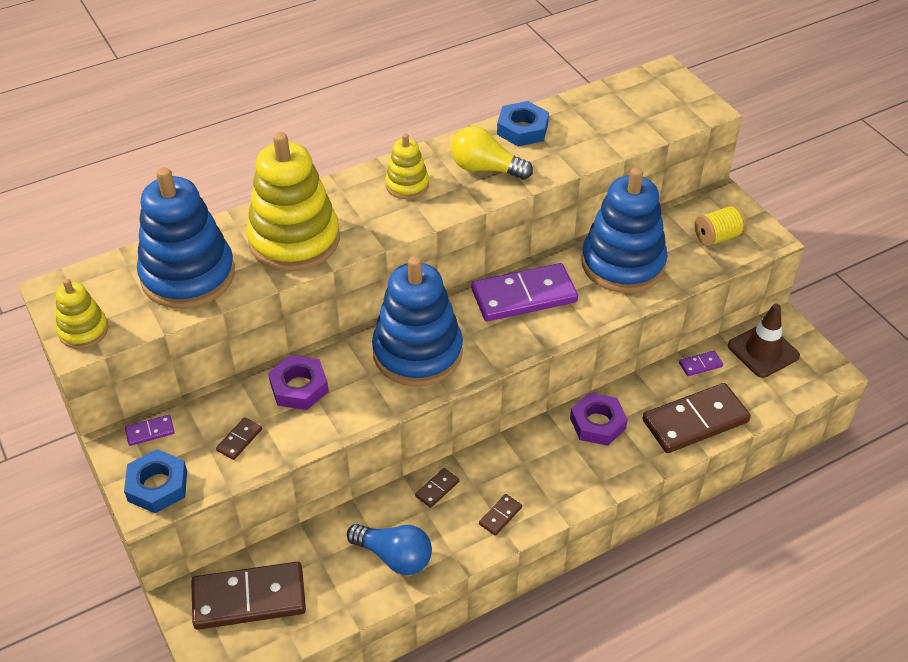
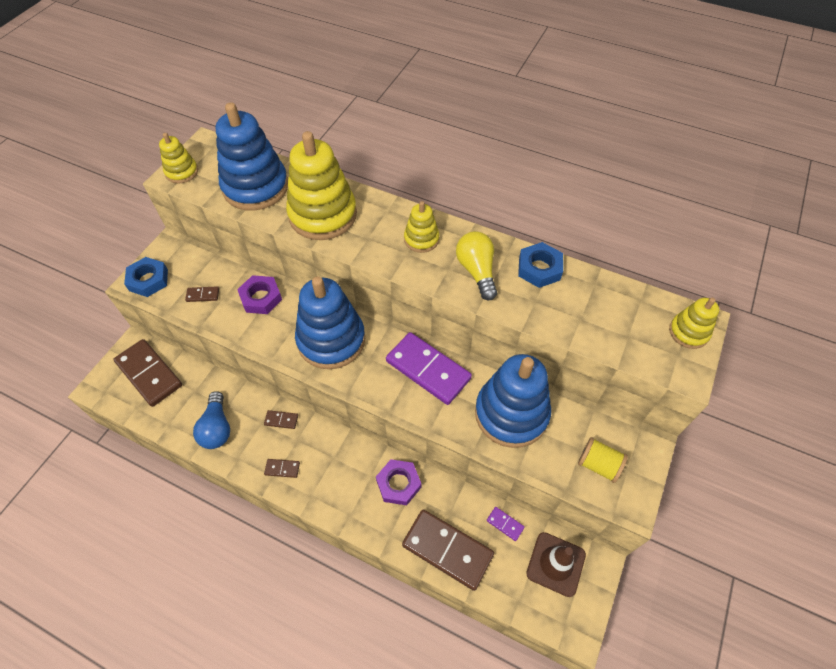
camera: 55 degrees right, 10 degrees up
purple domino [125,415,175,446] -> none
none -> yellow stacking toy [669,298,719,349]

